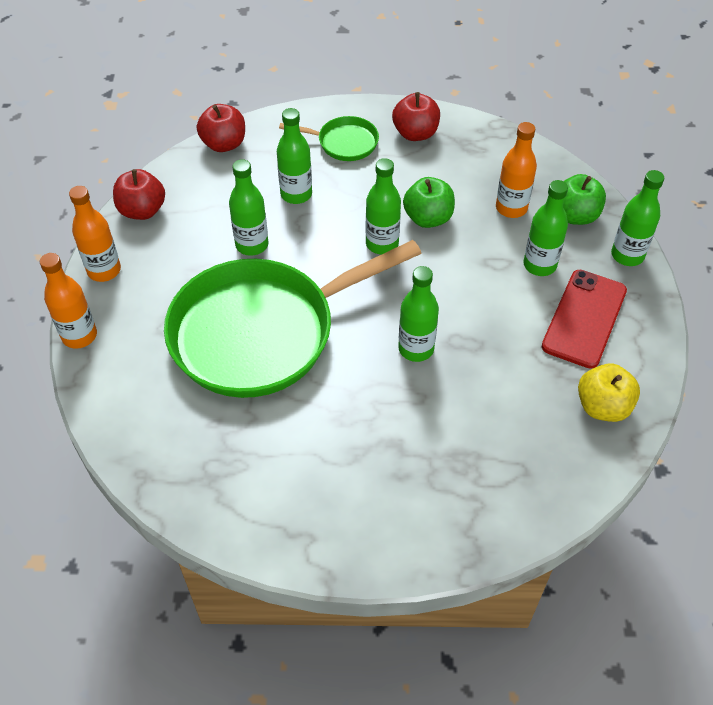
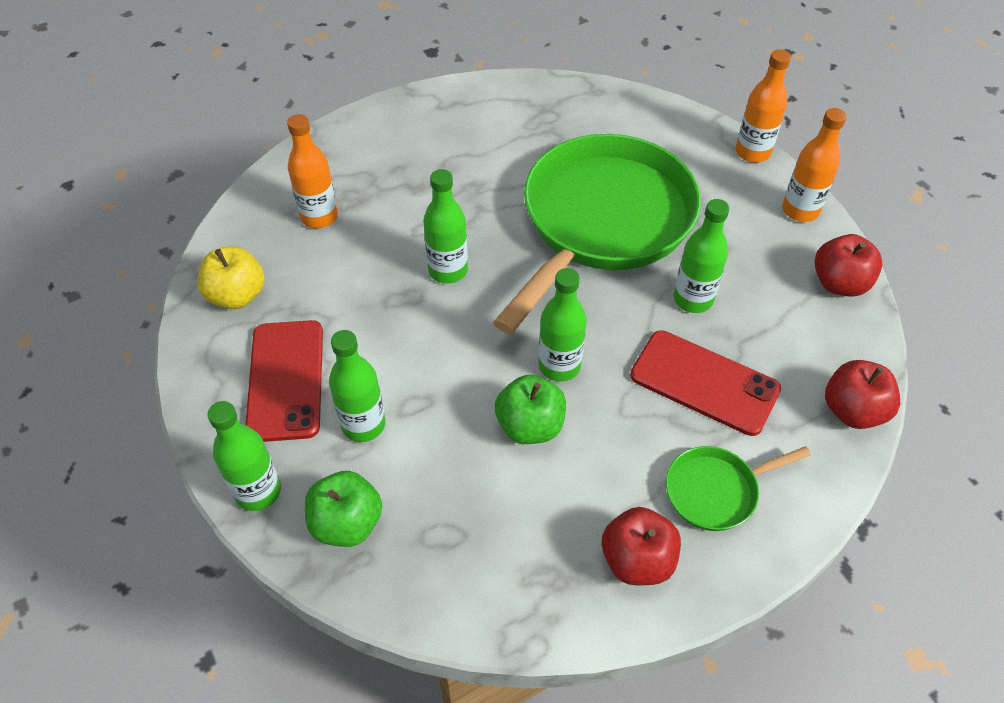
camera: 150 degrees right, 0 degrees up
green bottle [277,108,312,204] -> red phone [630,330,781,436]
orange bottle [496,122,537,218] -> orange bottle moved to [287,114,338,228]

